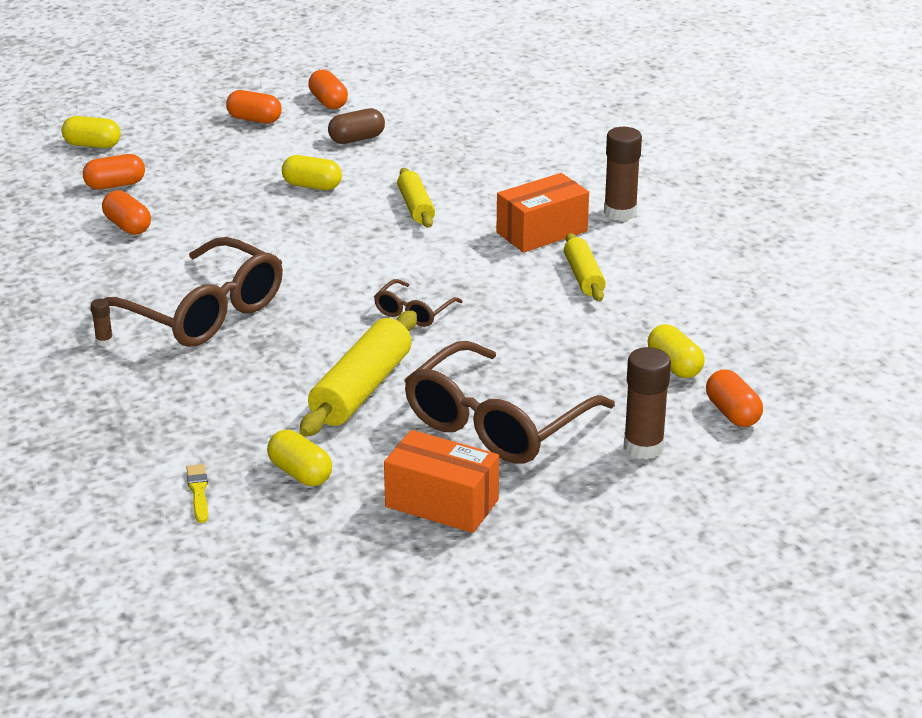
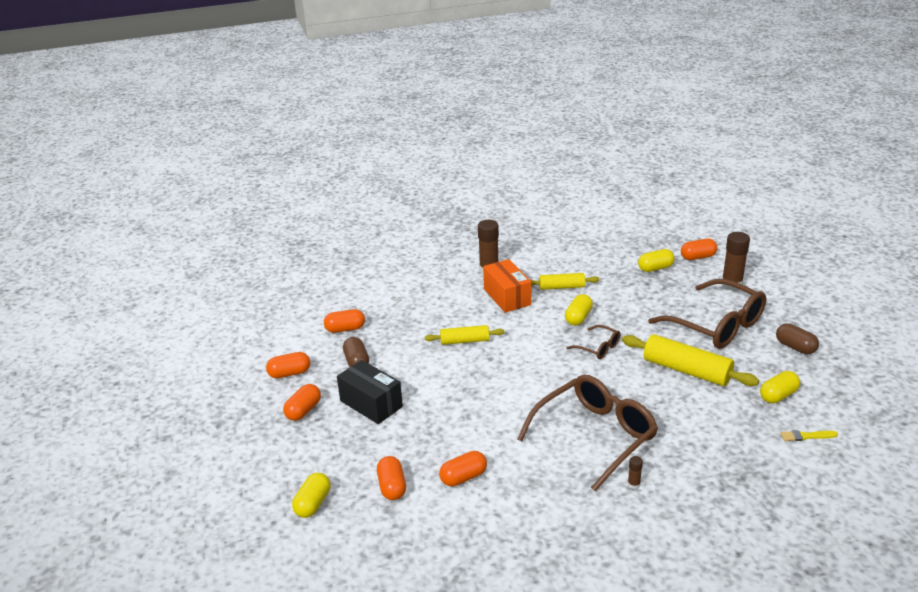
camera: 80 degrees left, 0 degrees up
yellow capsule [282,155,342,190] -> yellow capsule moved to [565,294,593,325]
orange box [384,430,499,533] -> brown capsule [776,323,819,354]
none -> orange capsule [324,309,365,333]
none -> black box [337,360,403,424]

